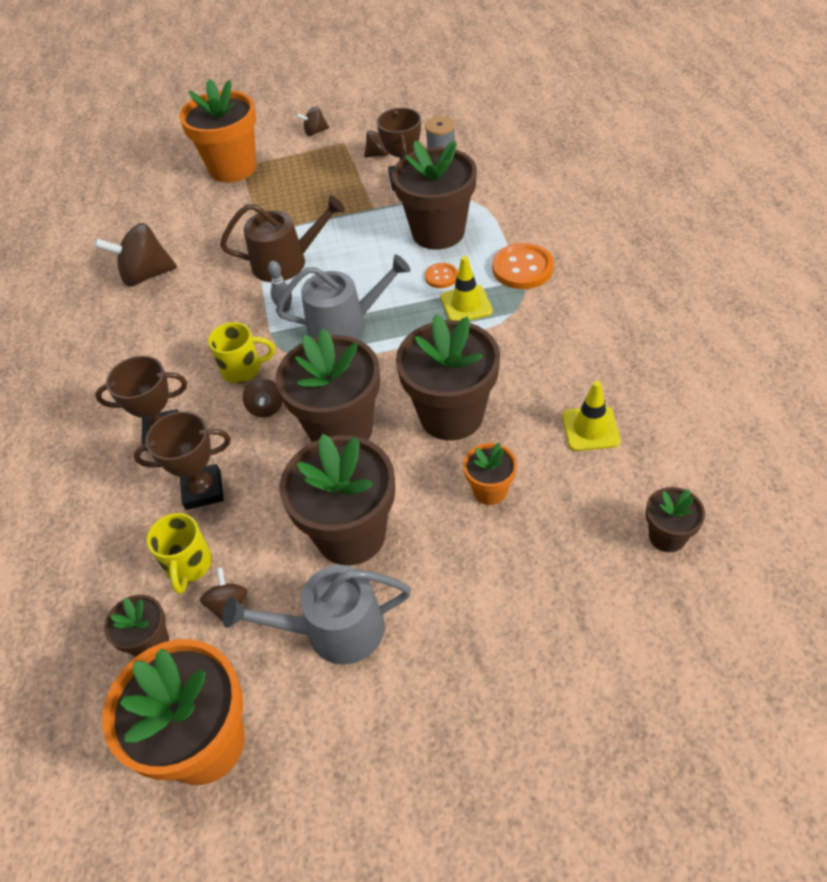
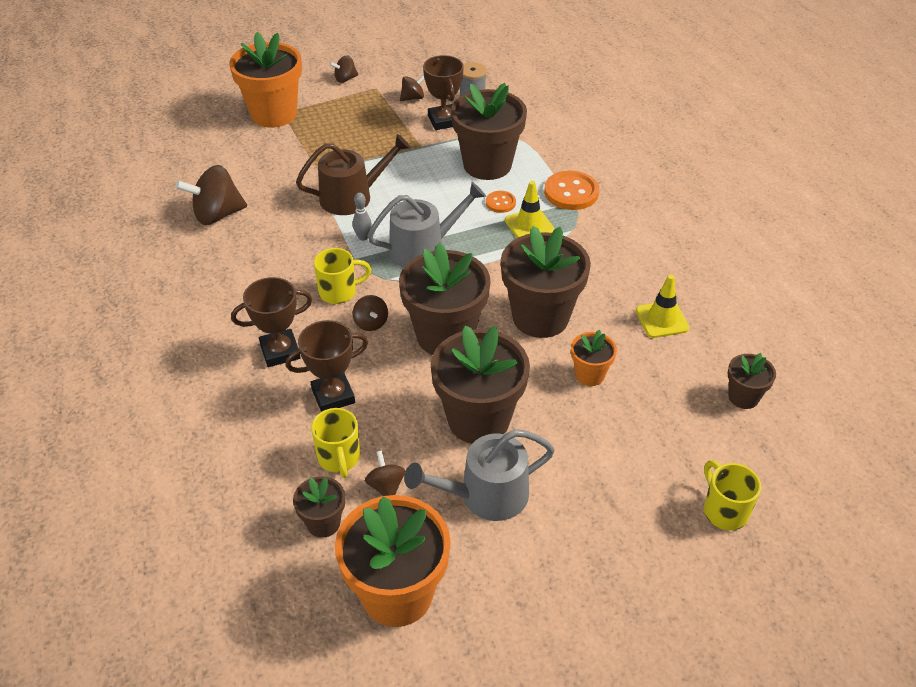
camera: 15 degrees left, 5 degrees down
none -> yellow mug [704,460,761,530]

